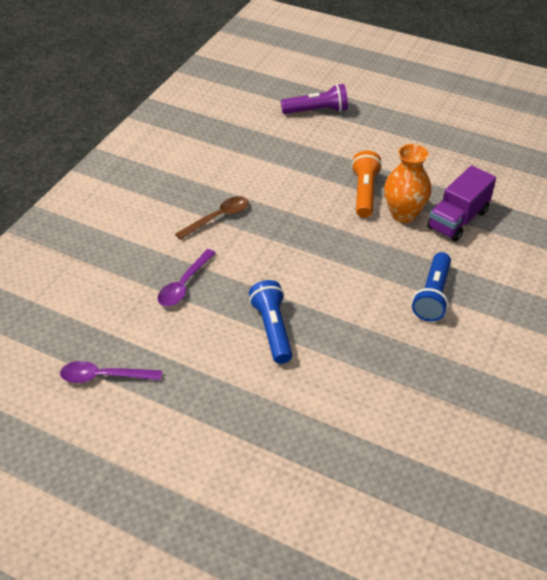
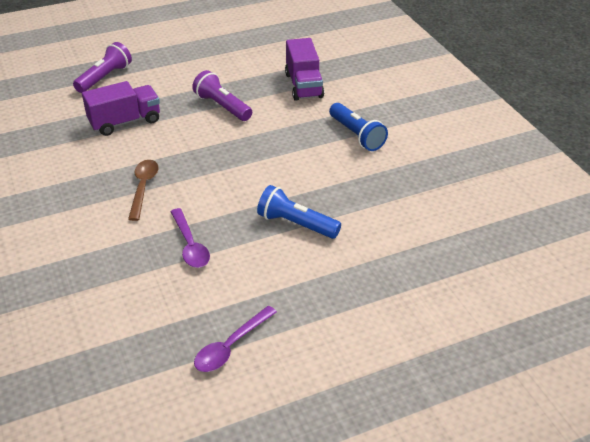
camera: 50 degrees left, 5 degrees down
orange flashlight [351,150,382,218] -> purple flashlight [192,70,252,121]
orange vase [384,144,431,223] -> none
none -> purple truck [82,81,160,136]

